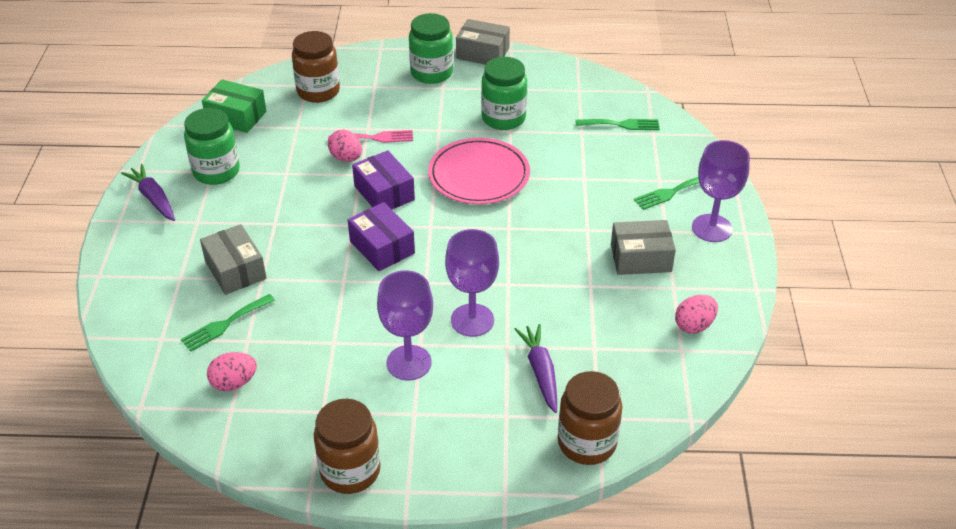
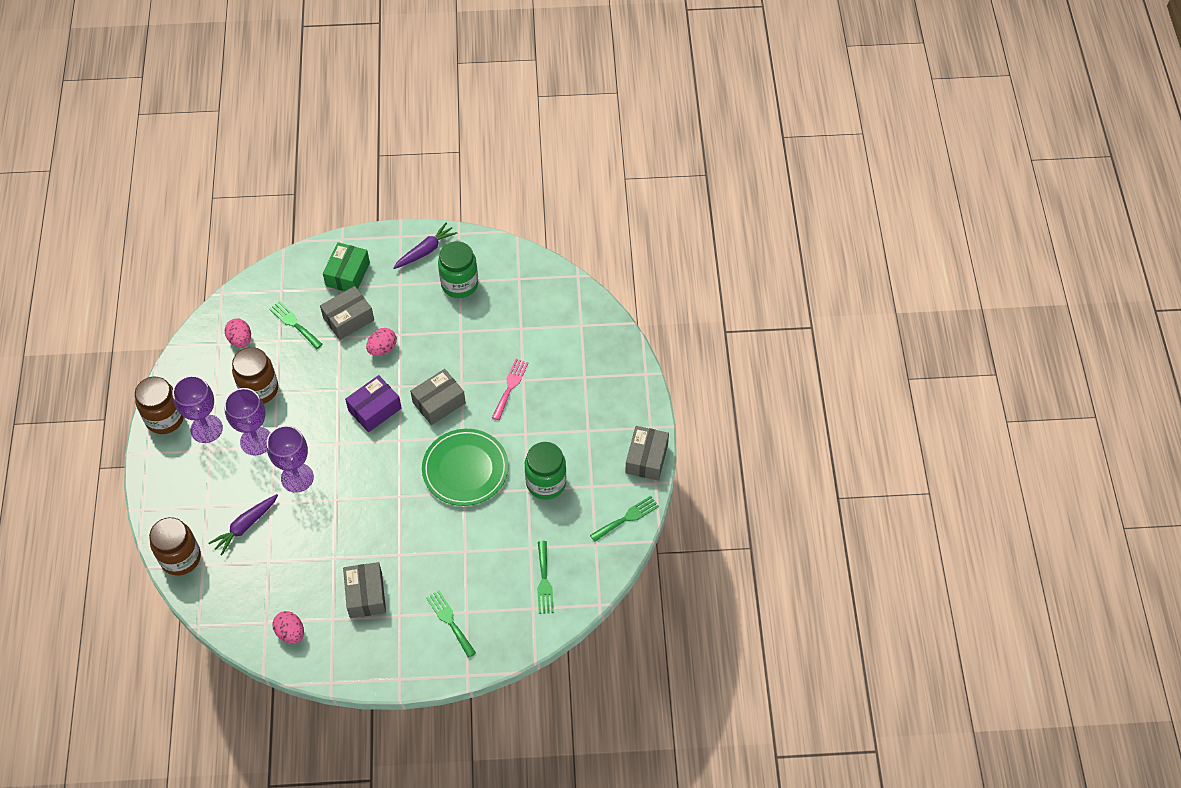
camera: 85 degrees right, 15 degrees up
green box [202,79,266,133] -> green box moved to [323,242,370,291]
brown jar [292,31,340,103] -> brown jar moved to [232,347,278,403]
pink egg [328,130,362,162] -> pink egg moved to [366,328,397,356]
pink fork [328,130,413,143] -> pink fork turned 150 degrees counterclockwise [492,359,528,420]
purple box [352,150,415,209] -> grey box [410,369,466,425]
green jar [409,13,453,84] -> none
pink plate [428,138,530,204] -> green plate [422,429,509,506]
purple carrot [515,324,557,413] -> purple carrot turned 150 degrees clockwise [208,494,278,556]
purple goblet [692,140,750,242] -> purple goblet moved to [172,376,223,443]
none -> green fork [590,496,659,542]

